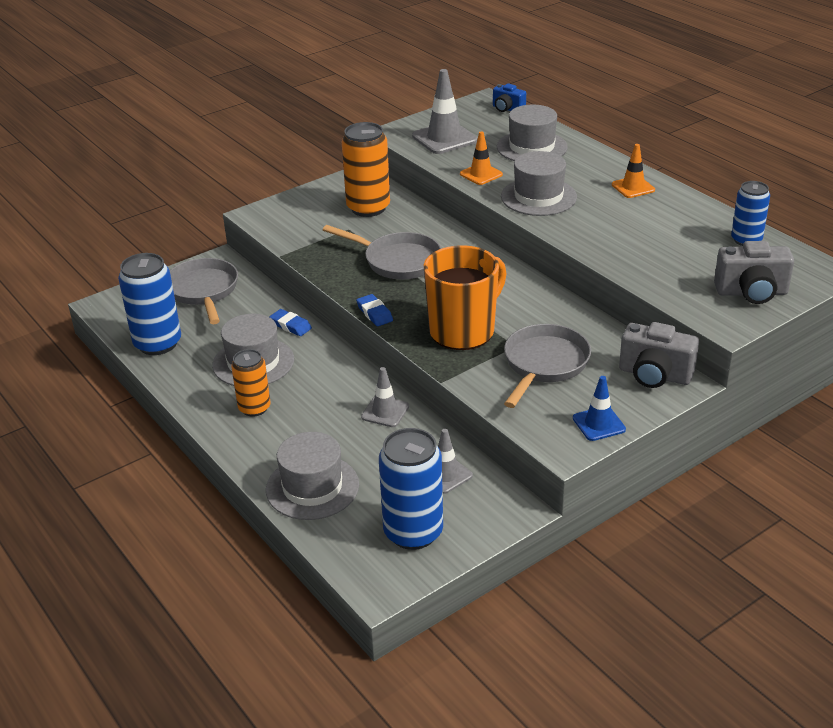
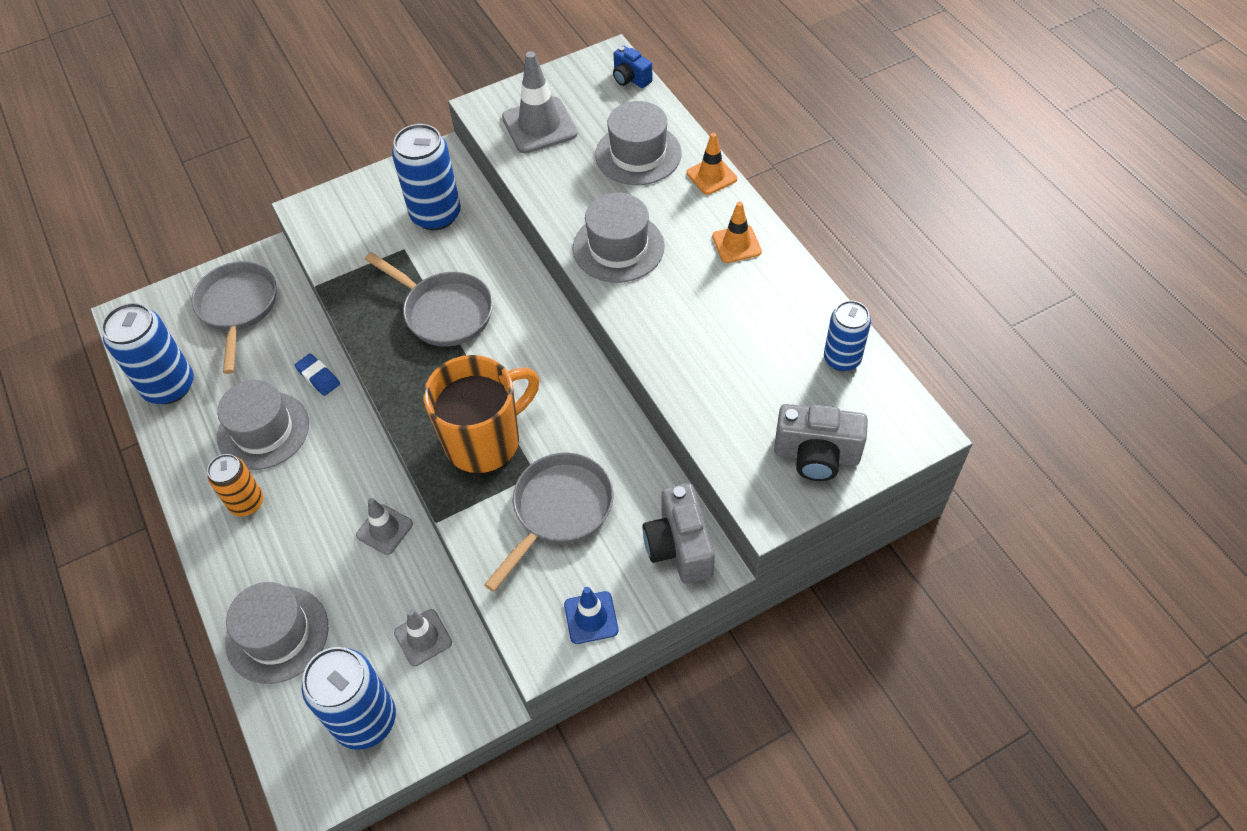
camera: 10 degrees right, 20 degrees up
orange can [342,122,390,217] -> blue can [392,124,461,230]
blue eraser [356,294,393,326] -> none
orange traffic cone [460,131,503,185] -> orange traffic cone moved to [687,133,737,195]
grey camera [619,322,699,388] -> grey camera turned 45 degrees clockwise [643,483,715,584]

